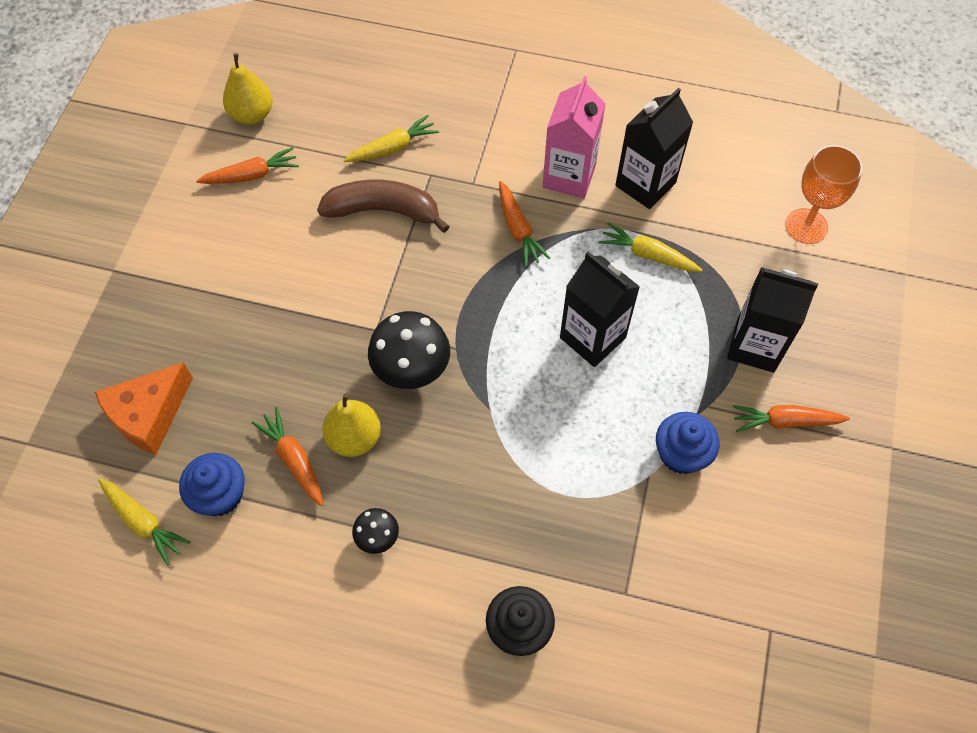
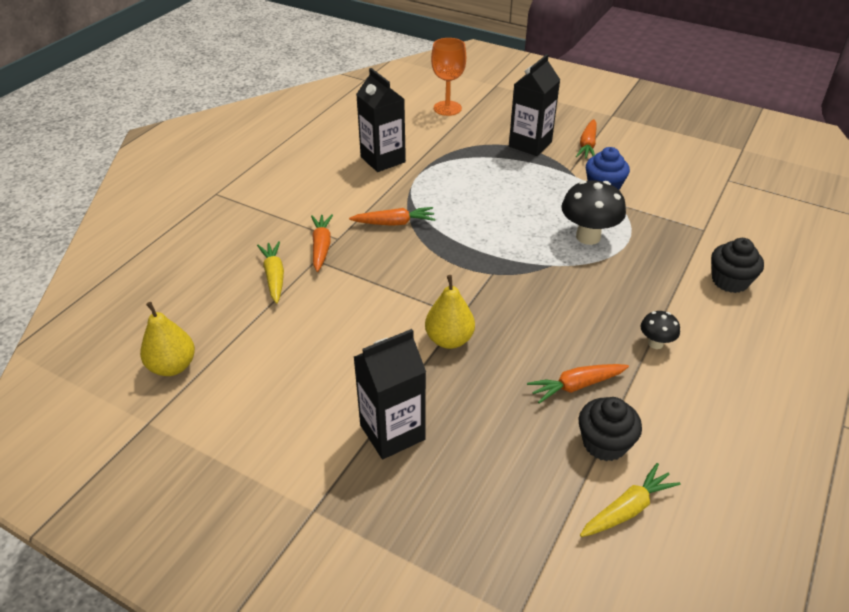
camera: 75 degrees left, 20 degrees down
orange cheese [95,362,193,455] -> none
blue cupcake [179,453,245,516] -> black cupcake [579,397,642,461]
orange carrot [196,147,299,184] -> orange carrot moved to [311,214,333,272]
brown banana [317,180,450,233] -> none
yellow pear [322,393,381,457] -> yellow pear moved to [425,275,475,349]
black mushroom [368,311,450,389] -> black mushroom moved to [561,180,626,245]
pink carton [542,76,606,199] -> none
black carton [560,252,640,367] -> black carton moved to [354,329,426,459]
yellow carrot [599,222,702,272] -> none

